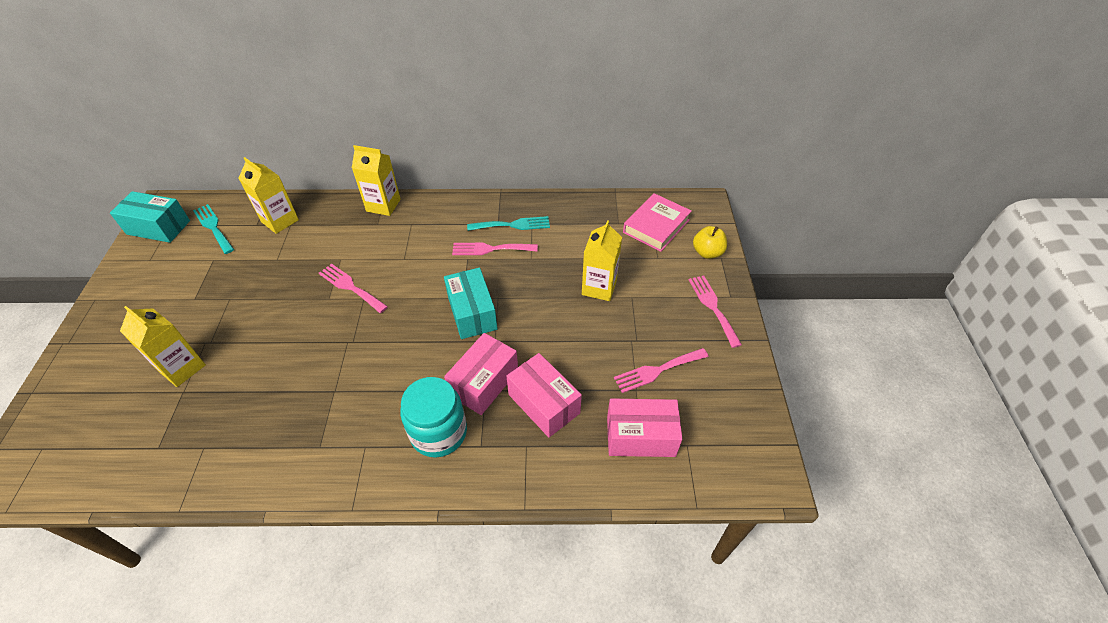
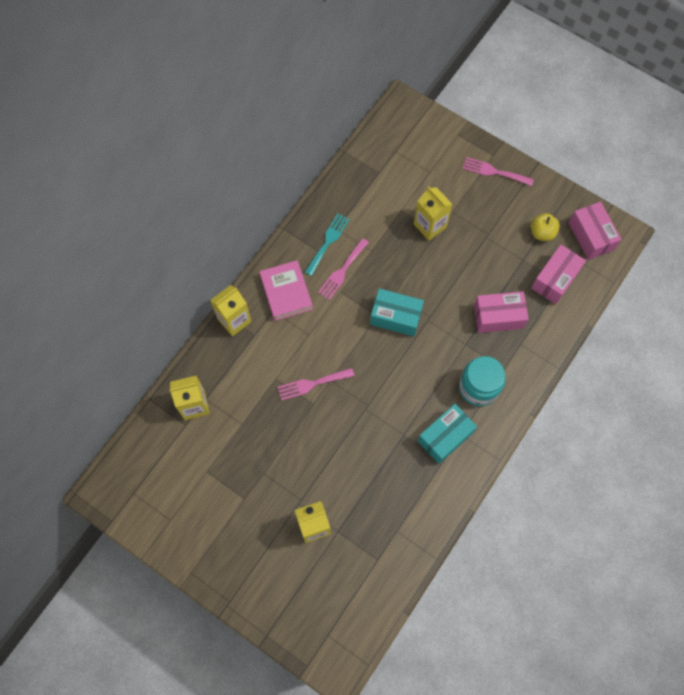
camera: 55 degrees left, 20 degrees up
turquoise box [110,191,190,243] -> turquoise box moved to [418,404,477,464]
turquoise fork [193,204,234,254] -> none
pink box [444,333,518,415] -> pink box moved to [569,202,622,260]
pink fork [614,348,709,393] -> none
pink book [623,193,692,252] -> pink book moved to [259,260,313,321]
yellow apple [693,226,727,259] -> yellow apple moved to [531,213,560,241]

